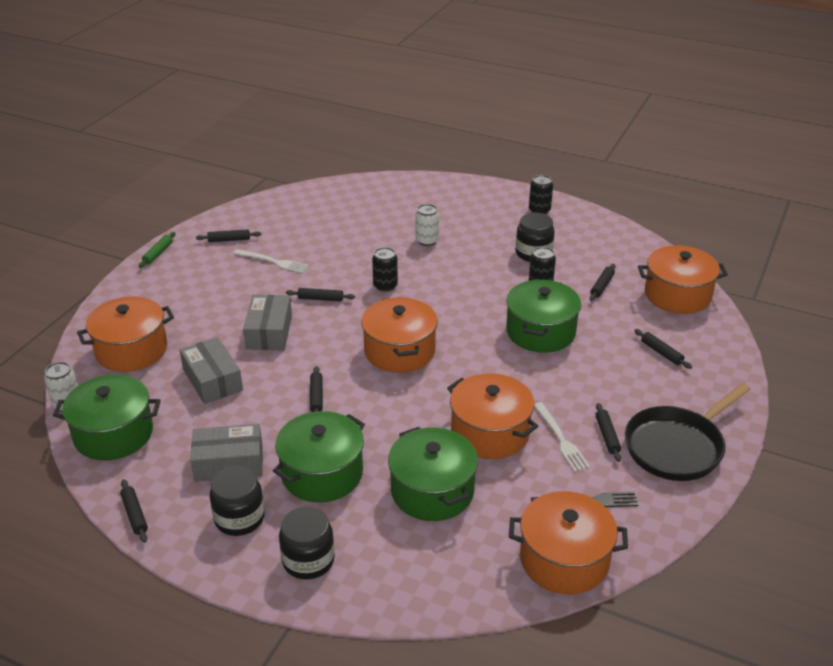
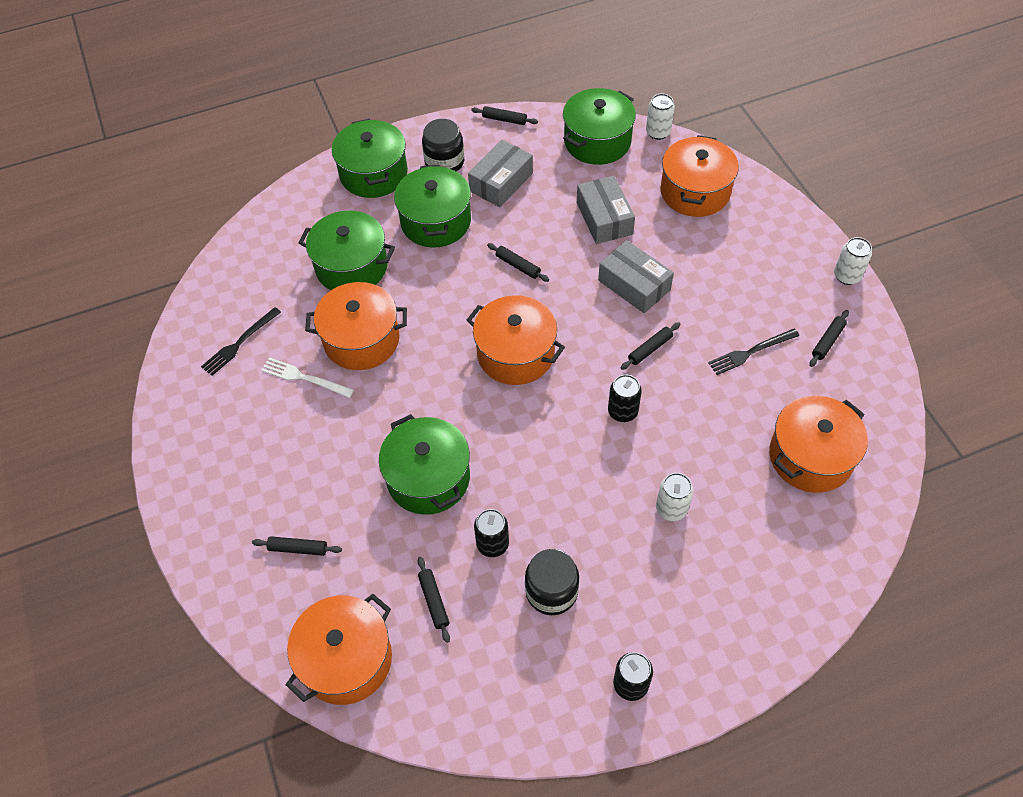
camera: 135 degrees right, 20 degrees up
green rolling pin [139,232,176,268] -> white can [834,237,872,285]
grey box [180,337,243,404] -> grey box turned 60 degrees clockwise [577,176,635,244]
white fork [234,249,309,273] -> black fork [708,329,799,375]
black jar [279,507,335,580] -> green pot [332,119,408,198]
orange pot [509,491,628,594] -> orange pot moved to [769,396,868,493]
black rolling pin [596,403,621,462] -> none
black pan [625,383,751,481] -> none

